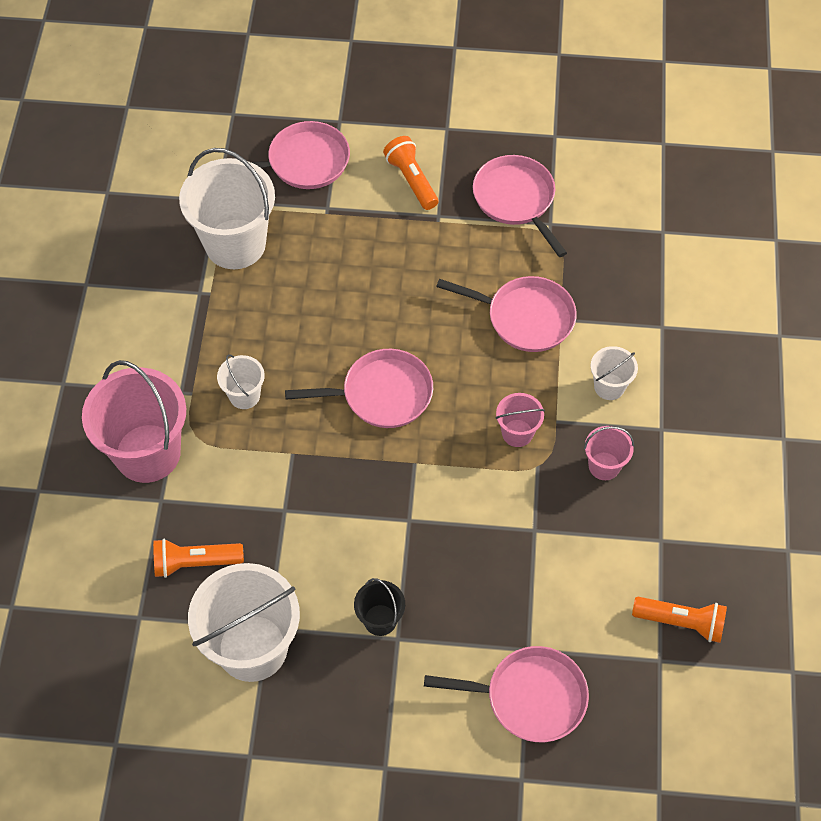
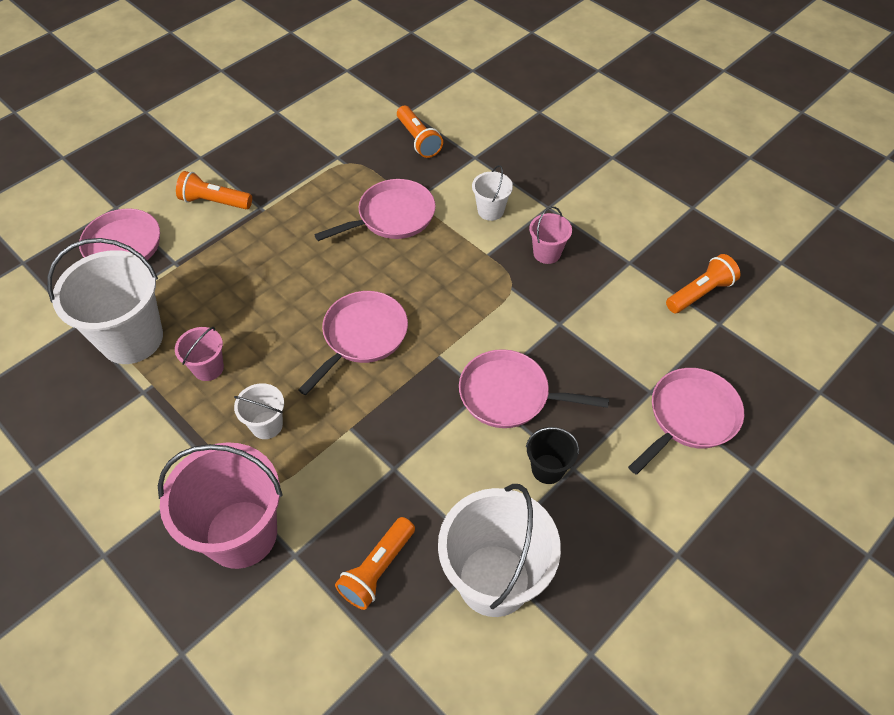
camera: 50 degrees left, 5 degrees down
pink pan [473,155,567,257] -> pink pan moved to [459,349,609,428]
pink bucket [496,393,545,447] -> pink bucket moved to [175,327,224,381]
none -> orange flashlight [397,106,443,158]

